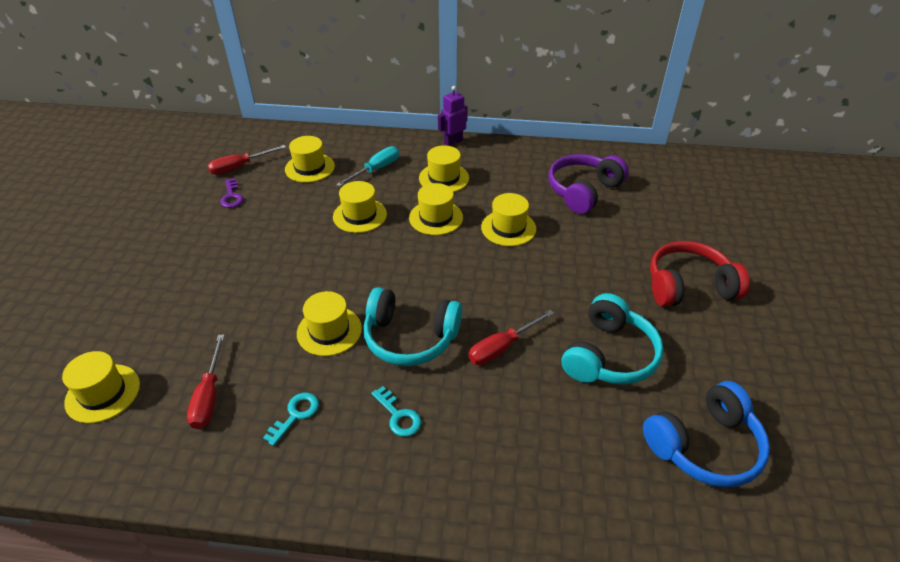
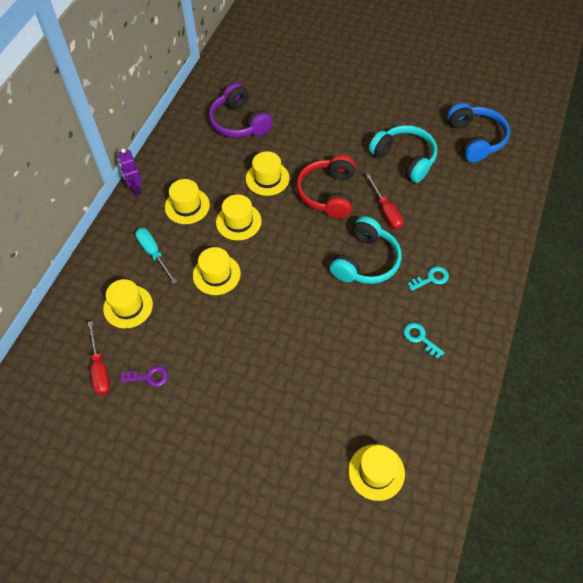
camera: 75 degrees left, 15 degrees up
red screwdriver [187,335,225,429] -> none
yellow hat [297,291,362,356] -> none
red headphones [650,241,750,307] -> red headphones moved to [296,154,355,219]

